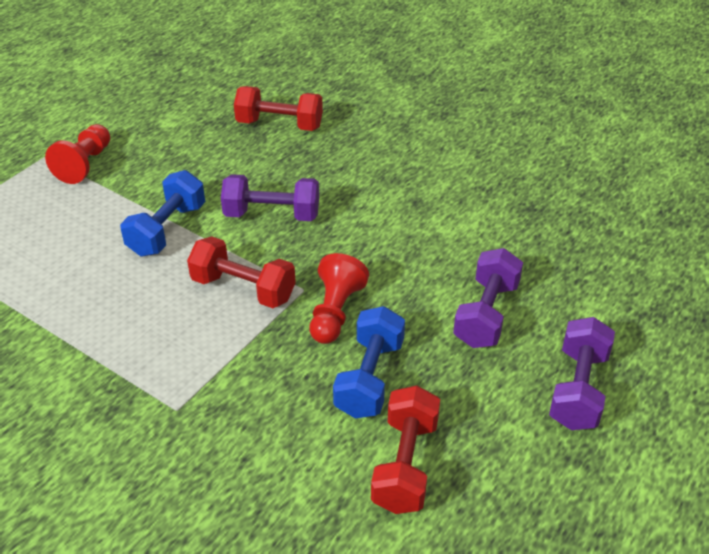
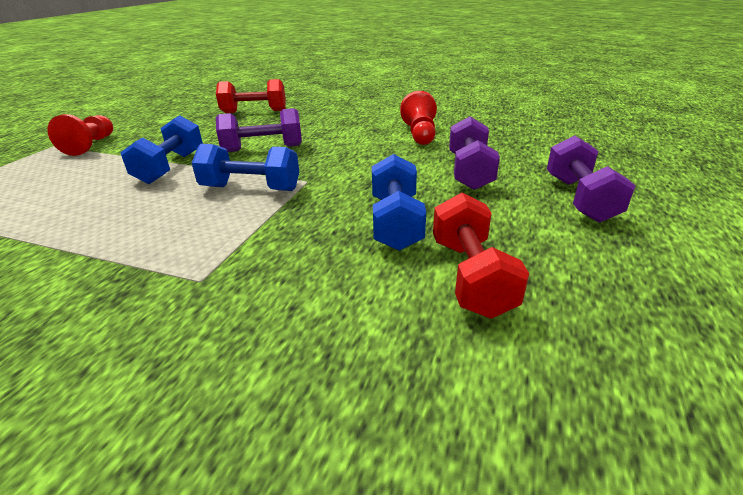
camera: 15 degrees left, 10 degrees down
red dumbbell [187,236,296,308] -> blue dumbbell [192,144,299,191]
red pawn [309,253,369,344] -> red pawn moved to [400,91,437,145]

